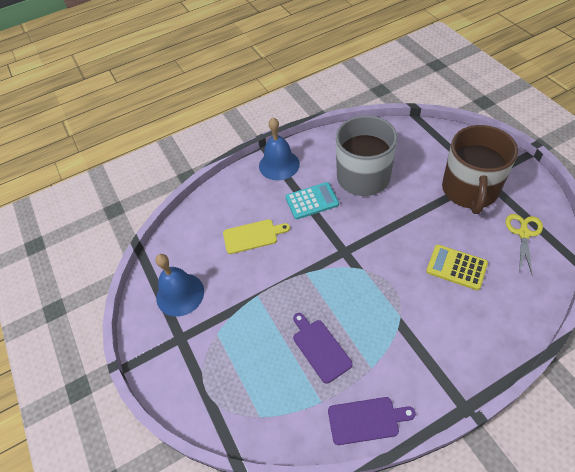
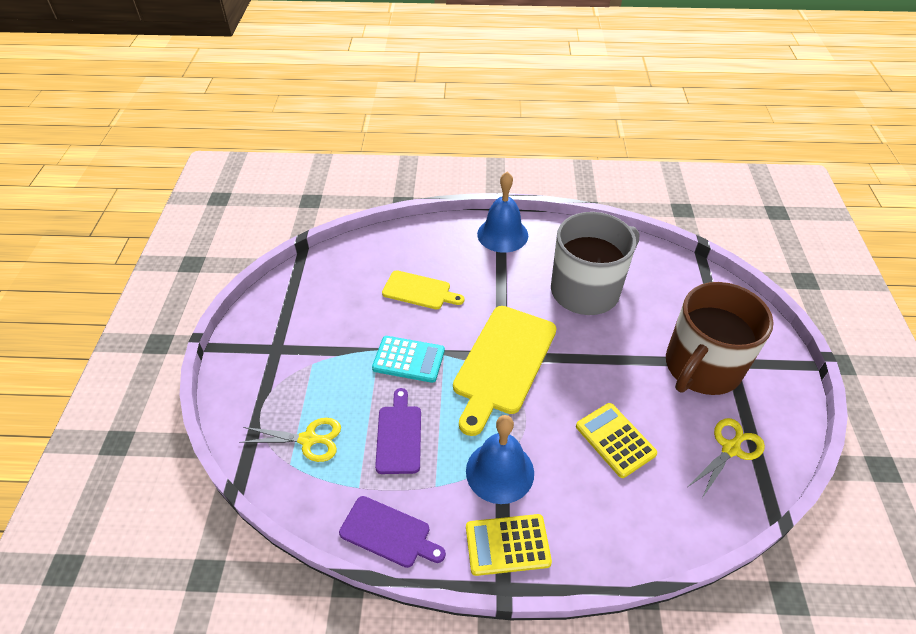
camera: 25 degrees right, 5 degrees down
blue bell [155,254,204,317] -> blue bell moved to [466,415,534,504]
turquoise calculator [286,182,339,219] -> turquoise calculator moved to [372,336,445,383]
none -> yellow scissors [239,418,341,462]
none -> yellow cutting board [453,306,557,436]
none -> yellow calculator [466,514,552,576]

